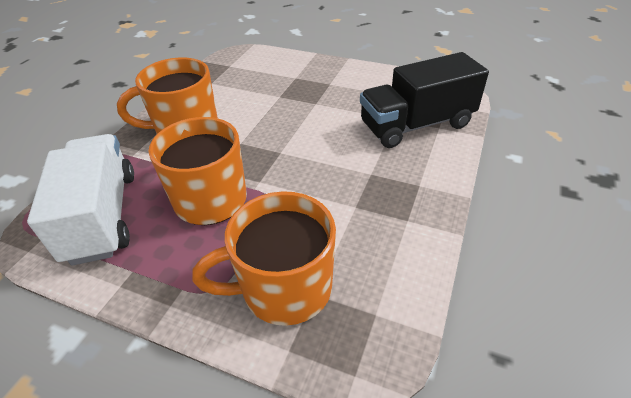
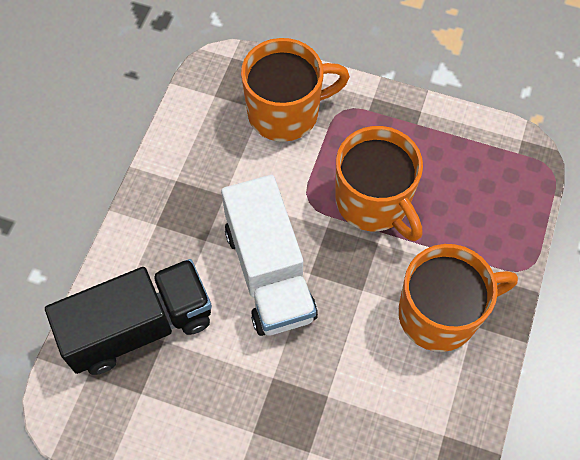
camera: 175 degrees right, 20 degrees up
white truck [27,134,134,266] -> white truck moved to [221,175,318,336]

